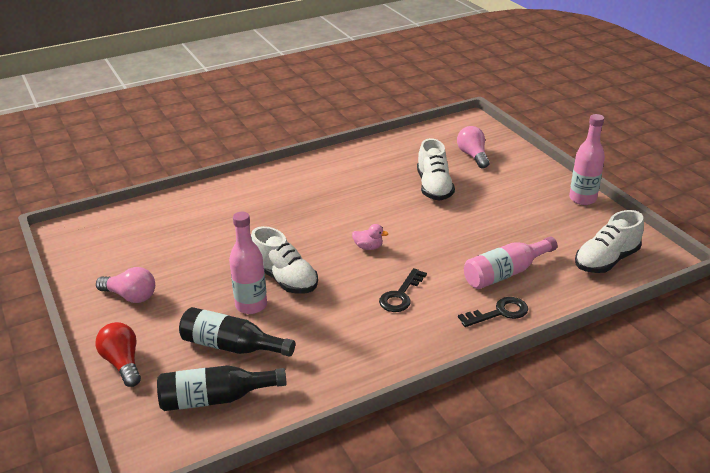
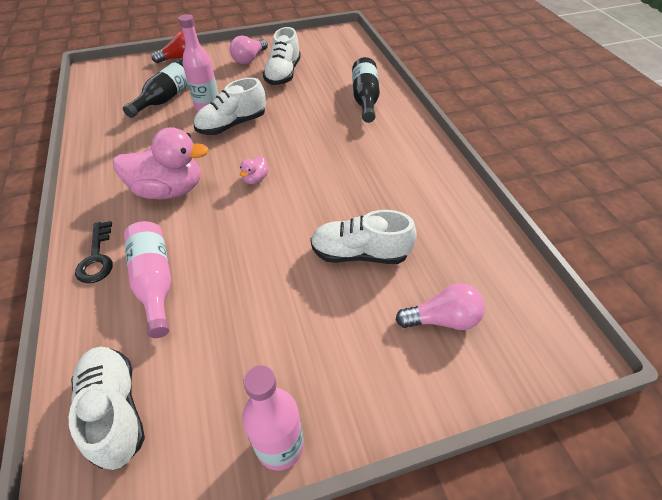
camera: 100 degrees right, 15 degrees up
black bottle [157,365,287,411] -> black bottle moved to [352,57,380,123]
black key [379,268,427,312] -> pink duck [113,127,209,200]
none -> white shoe [263,27,301,85]

